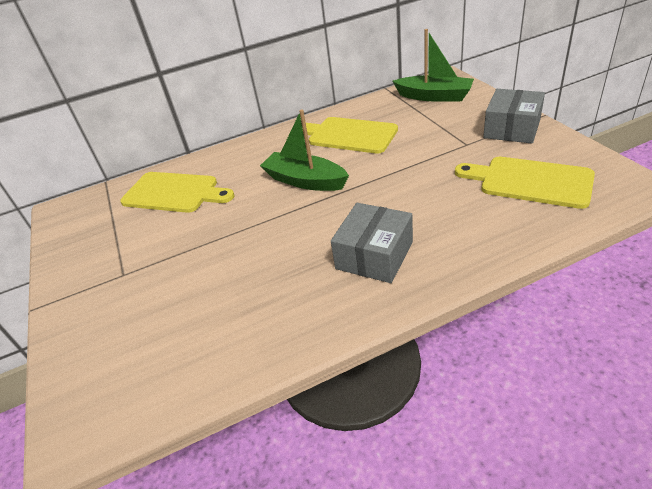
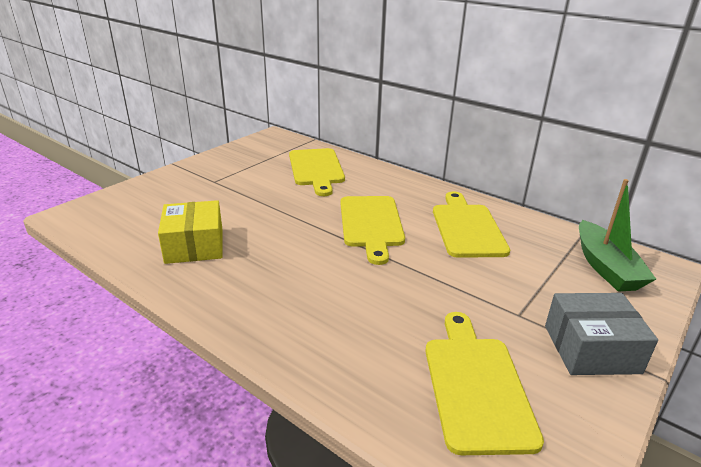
camera: 55 degrees right, 10 degrees down
green boat [260,110,349,191] -> yellow cutting board [340,196,405,265]
grey box [331,203,413,283] -> none
none -> yellow box [158,200,222,264]

